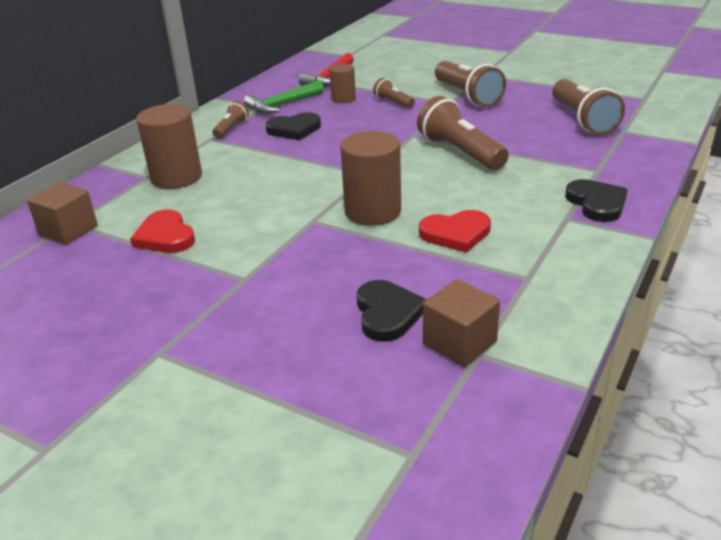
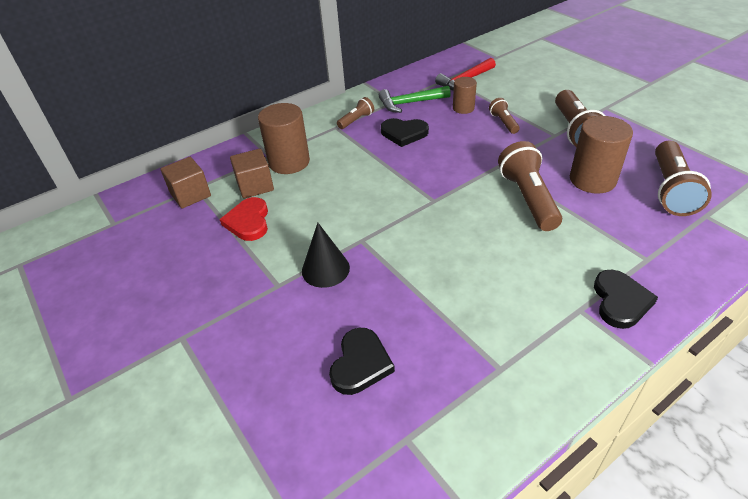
camera: 25 degrees right, 10 degrees up
brown cylinder [340,131,401,226] -> brown cylinder moved to [570,116,633,194]
red heart [419,210,491,253] -> none
brown cube [423,279,500,367] -> brown cube moved to [230,149,274,199]
none -> black cone [302,223,350,288]

